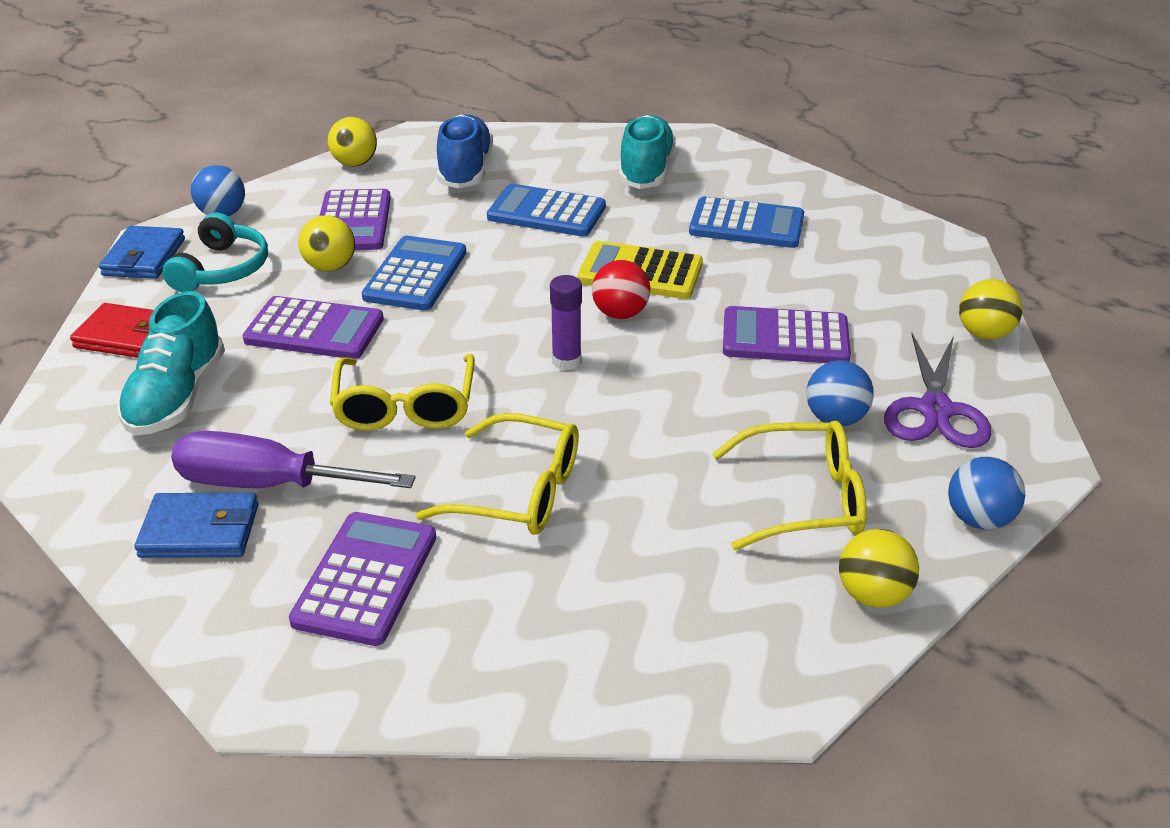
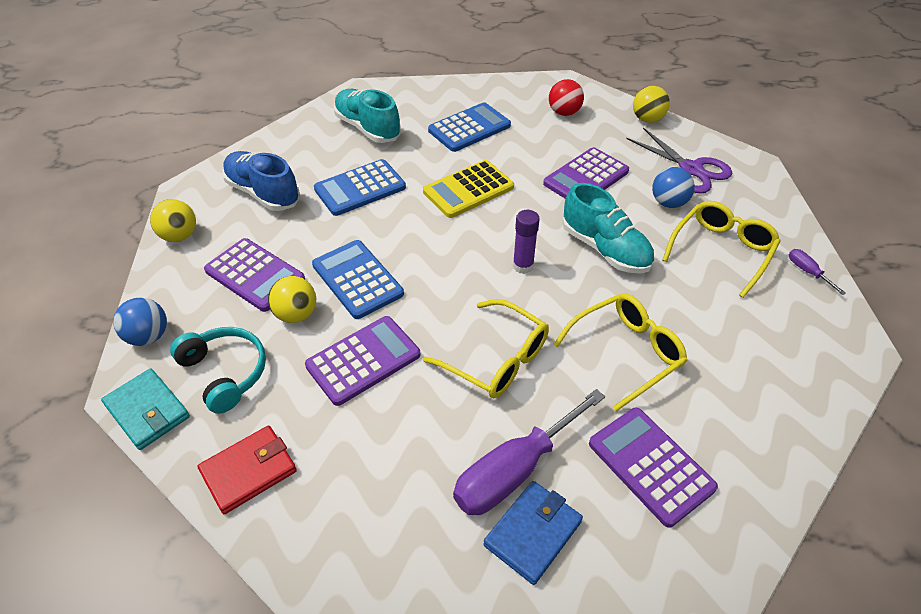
camera: 50 degrees left, 10 degrees up
blue wallet [99,226,185,279] -> turquoise wallet [101,368,190,450]
turquoise shoe [117,291,225,435] -> turquoise shoe moved to [562,183,654,273]
red ball [592,260,650,319] -> red ball moved to [549,79,584,116]
yellow ball [839,529,919,608] -> purple screwdriver [789,249,846,295]
blue ball [948,457,1025,530] -> none

